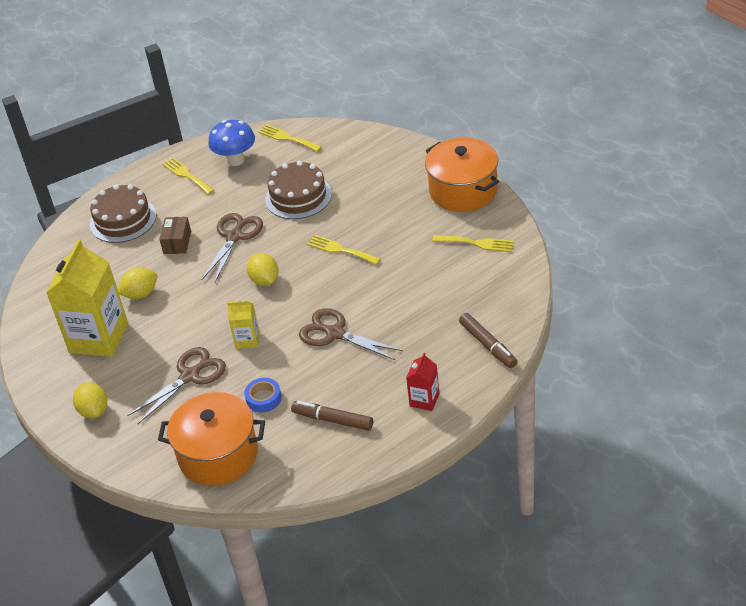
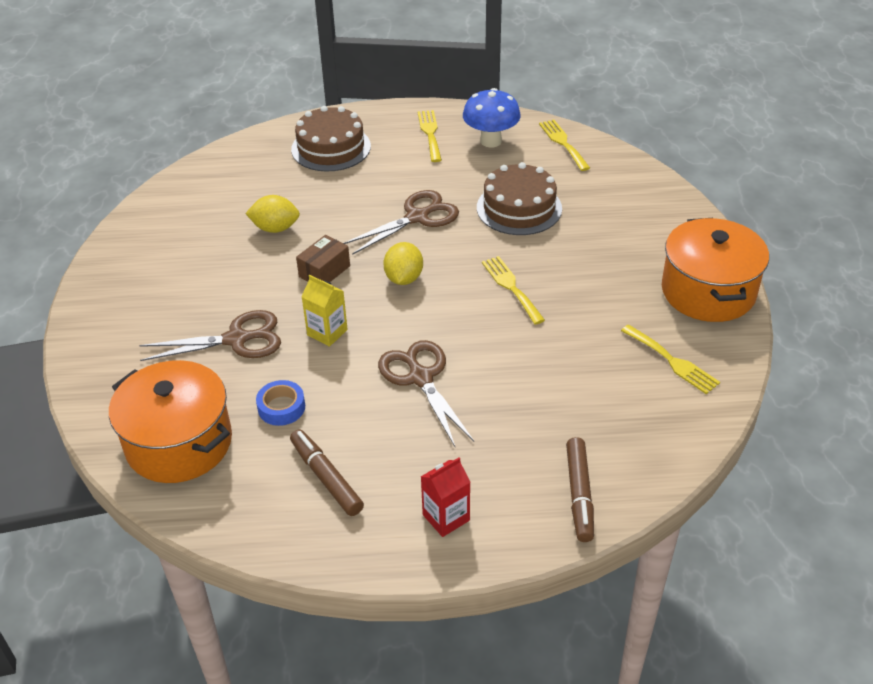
camera: 30 degrees right, 0 degrees up
yellow carton [46,239,128,357] -> none
yellow lemon [73,382,107,418] -> none
brown box [159,217,191,254] -> brown box moved to [296,235,350,282]

